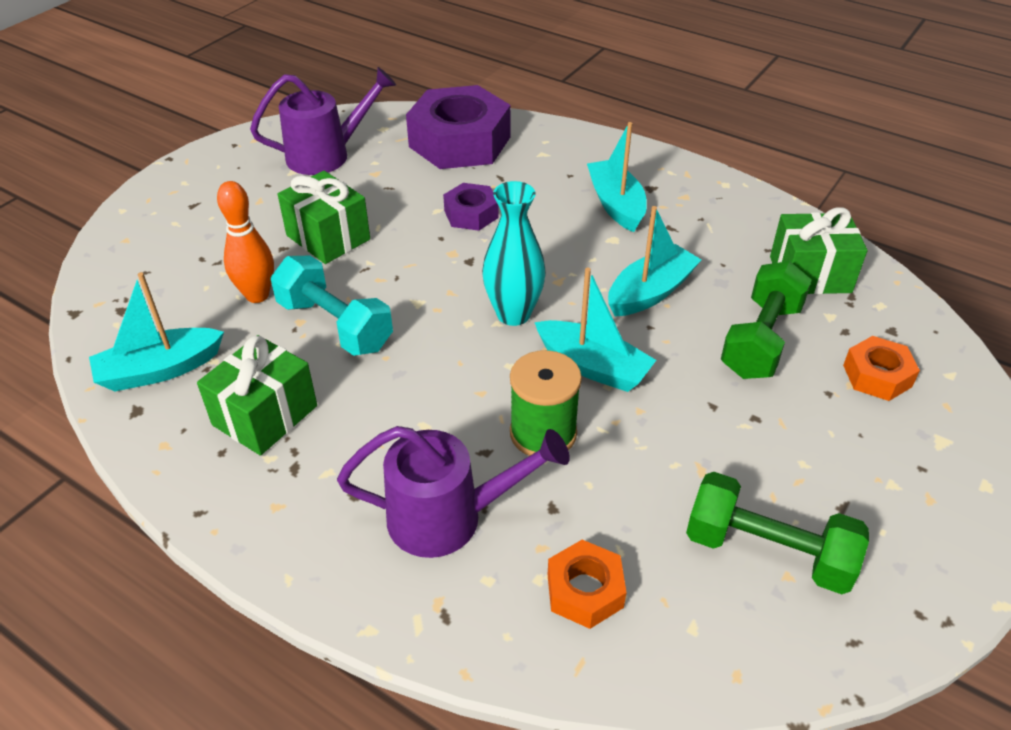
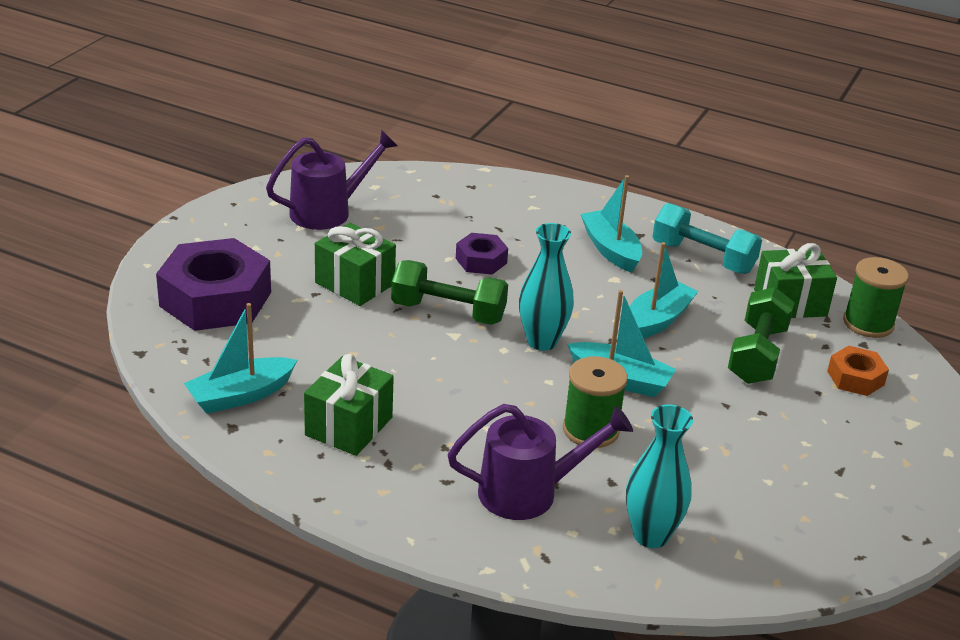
camera: 10 degrees left, 10 degrees down
orange bowling pin [217,181,274,303] -> none
turquoise dumbbell [271,256,393,356] -> turquoise dumbbell moved to [652,203,762,274]
purple nut [406,85,511,169] -> purple nut moved to [156,238,271,331]
orange nut [548,540,627,629] -> turquoise vase [626,404,693,548]
green dumbbell [686,472,869,594] -> green dumbbell moved to [391,260,508,325]
none -> green spool [843,257,909,338]

